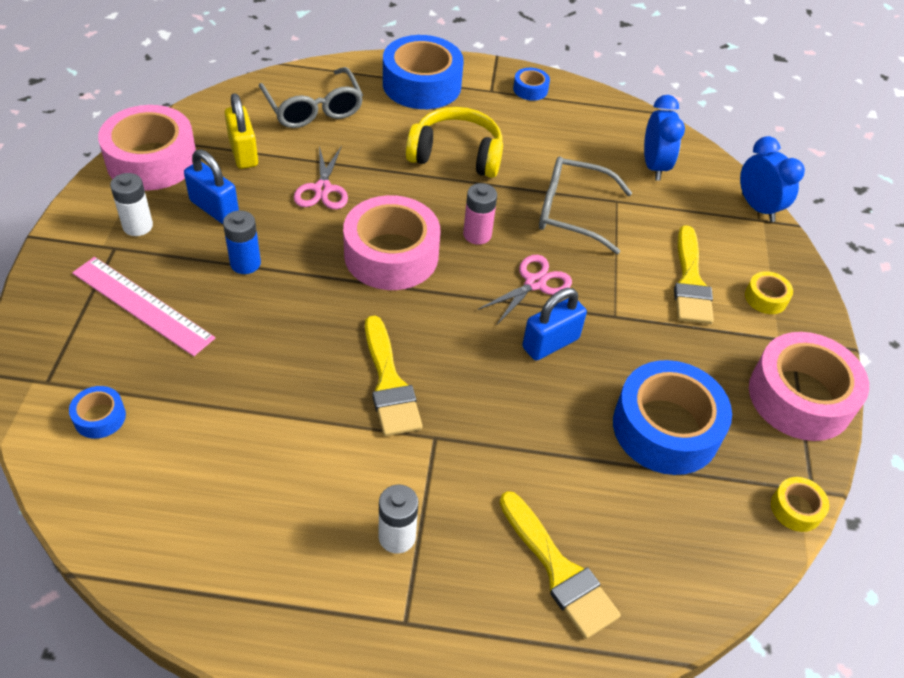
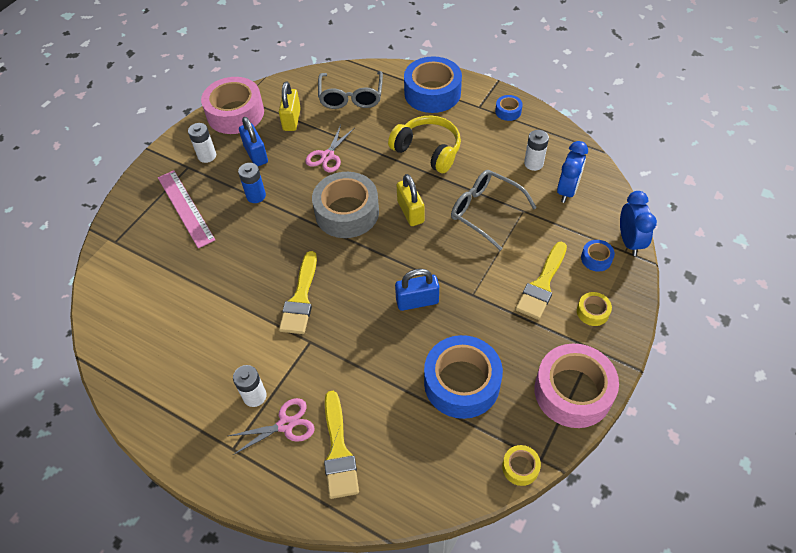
camera: 30 degrees right, 5 degrees up
blue tape [69,386,126,439] -> blue tape moved to [581,240,615,272]
pink tape [343,195,441,290] -> grey tape [312,172,379,238]
pink battery [463,183,497,245] -> yellow padlock [397,174,424,226]
pink scissors [478,255,572,326] -> pink scissors moved to [228,398,315,455]
none -> white battery [524,130,549,171]

